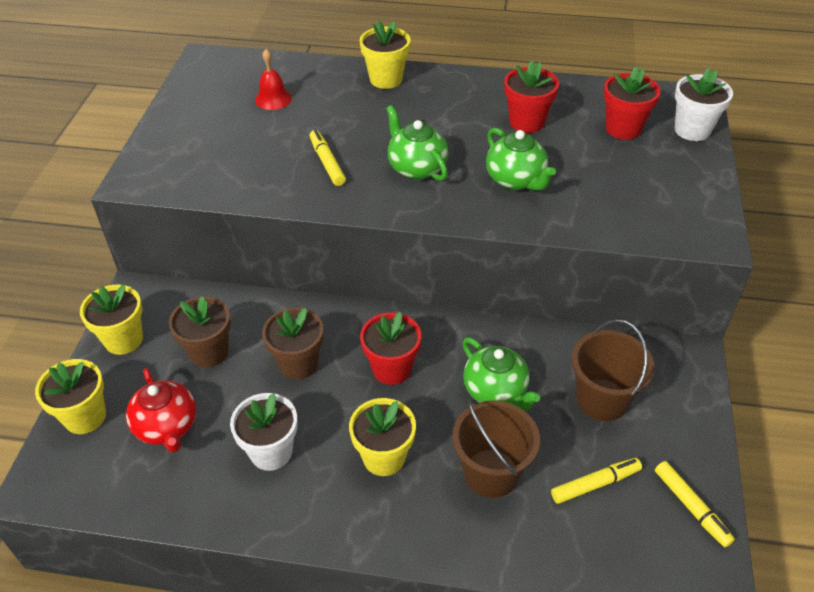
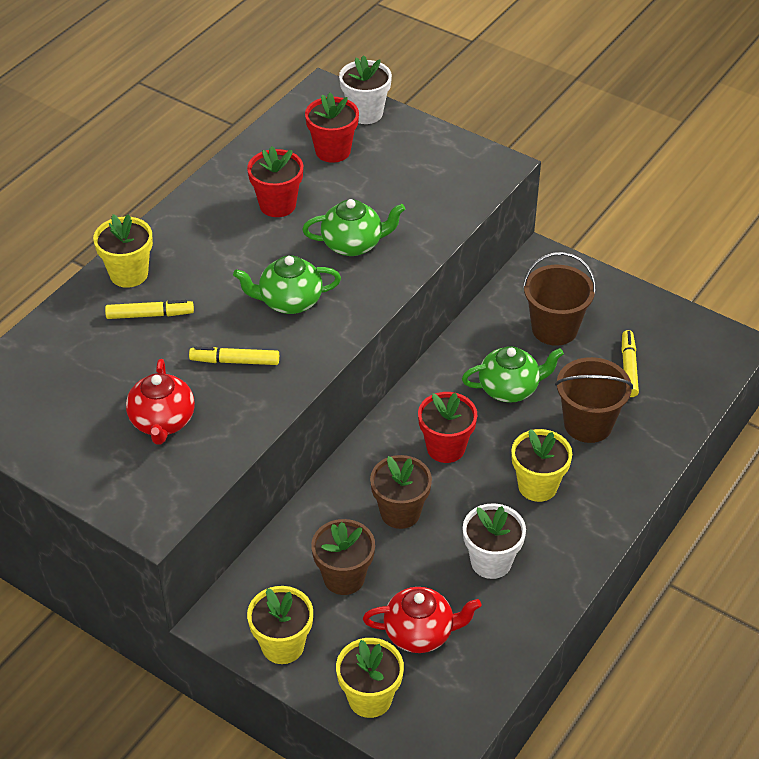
camera: 65 degrees left, 0 degrees up
red bell [255,49,292,110] -> none
yellow marker [655,461,735,547] -> yellow marker moved to [105,300,194,319]
none -> red teapot [126,359,195,445]

